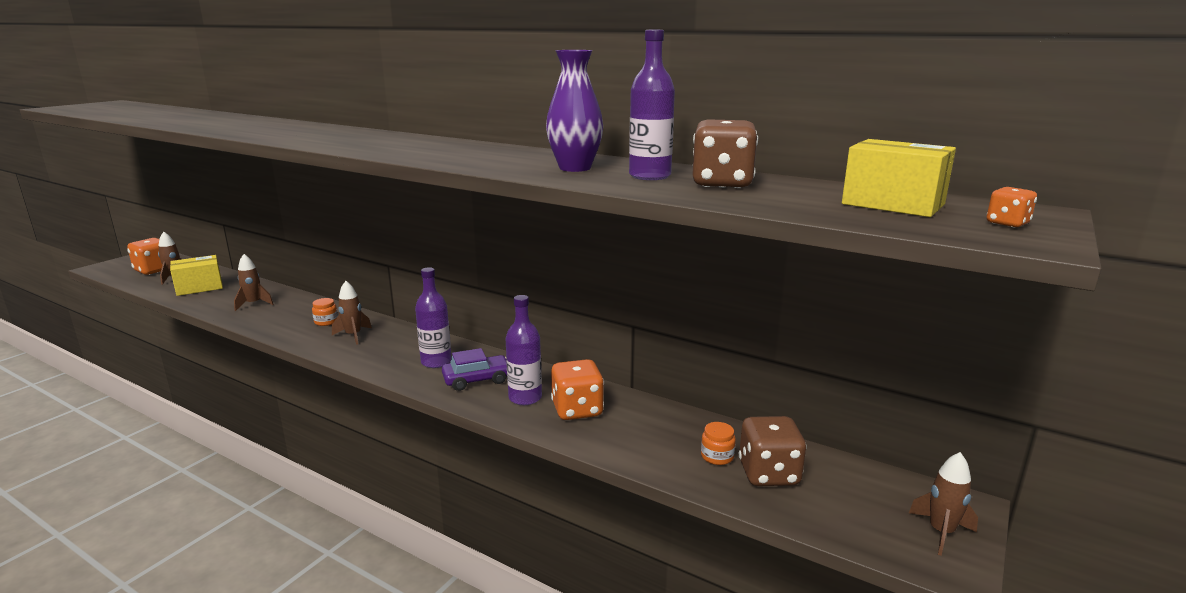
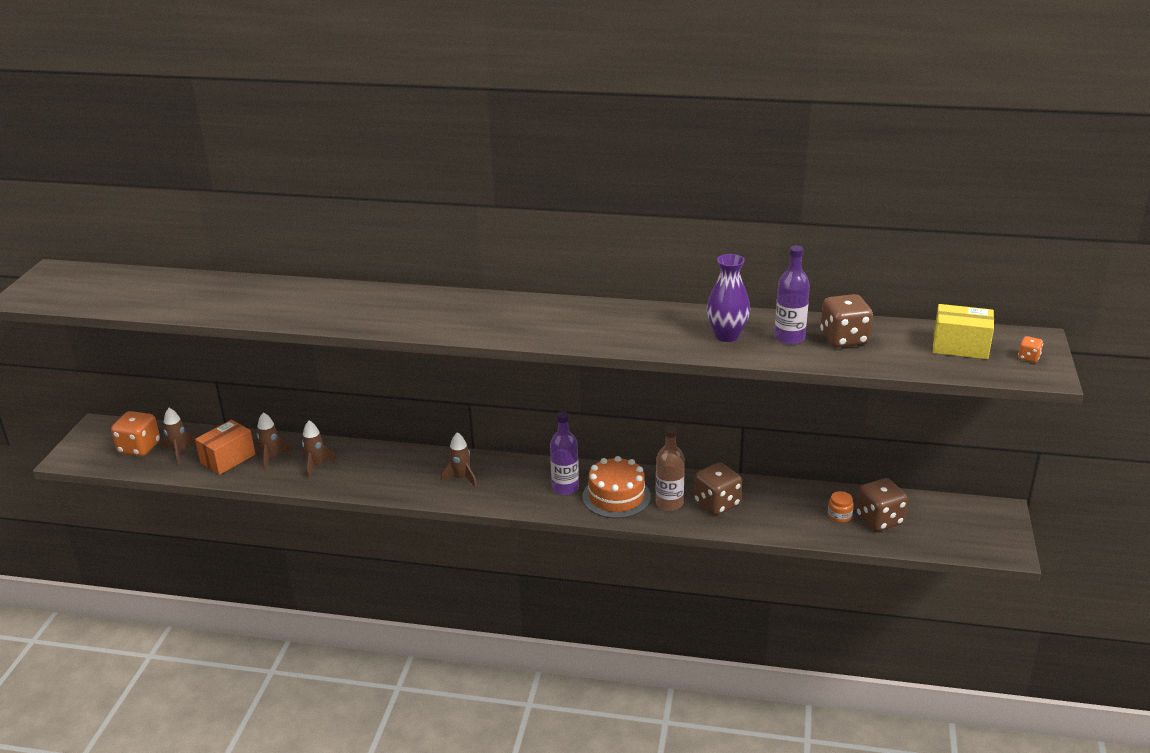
camera: 20 degrees left, 10 degrees up
yellow box [170,255,223,296] -> orange box [195,420,255,475]
orange jar [312,298,338,326] -> none
purple car [442,348,507,391] -> orange cake [582,456,651,518]
purple bottle [506,295,542,405] -> brown bottle [656,426,685,511]
orange dice [551,359,604,420] -> brown dice [694,462,742,515]
brown rocket [909,452,978,556] -> brown rocket moved to [257,412,292,470]

